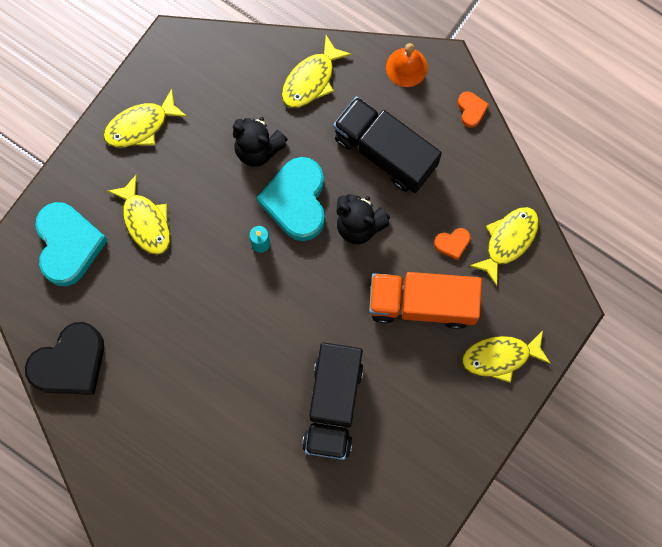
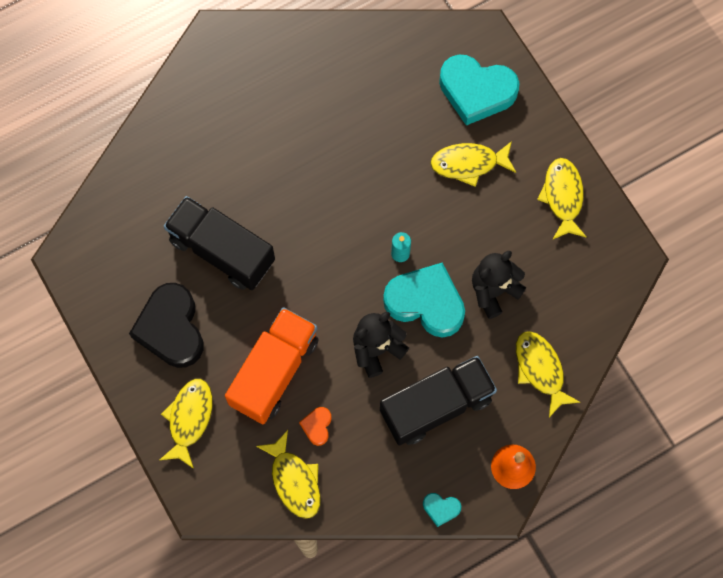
camera: 115 degrees right, 5 degrees down
black heart [25,322,104,395] -> black heart moved to [129,283,204,368]
orange heart [458,91,489,128] -> turquoise heart [423,493,461,527]

